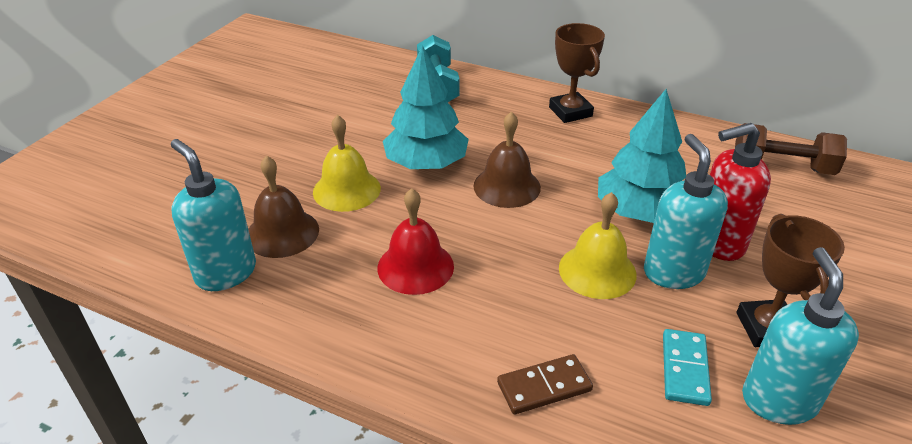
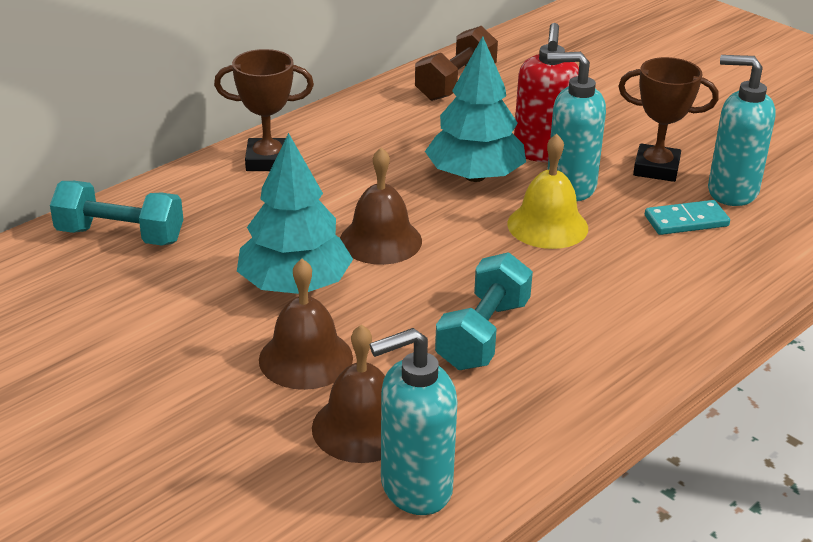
camera: 70 degrees left, 5 degrees down
yellow bell [313,115,381,212] -> brown bell [259,259,353,390]
red bell [378,188,454,295] -> turquoise dumbbell [435,252,533,370]
brown domino [497,354,593,414] -> none
turquoise domino [663,329,712,406] -> turquoise domino turned 45 degrees counterclockwise [645,200,730,235]

